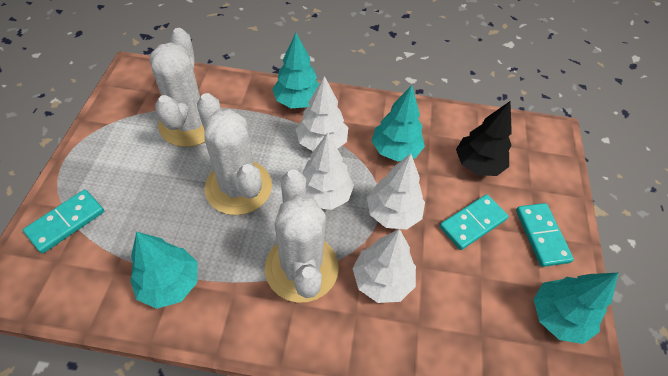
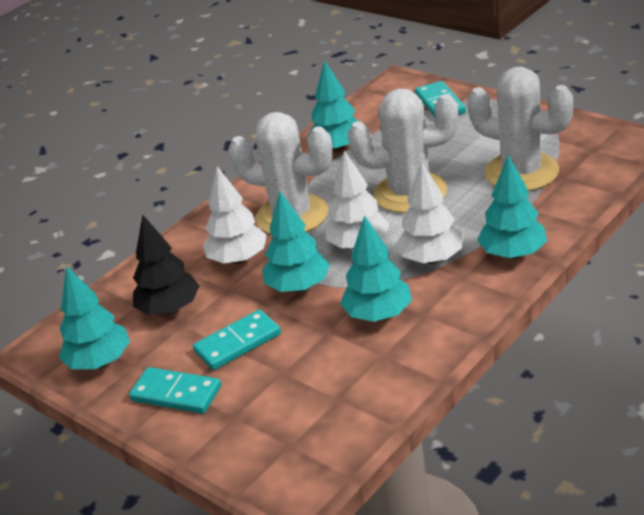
camera: 130 degrees right, 20 degrees down
white tree [367,154,425,230] -> turquoise tree [263,191,330,292]
turquoise domino [440,194,509,250] -> turquoise domino turned 60 degrees clockwise [193,309,281,370]
black tree [456,101,512,176] -> black tree moved to [133,215,199,315]

